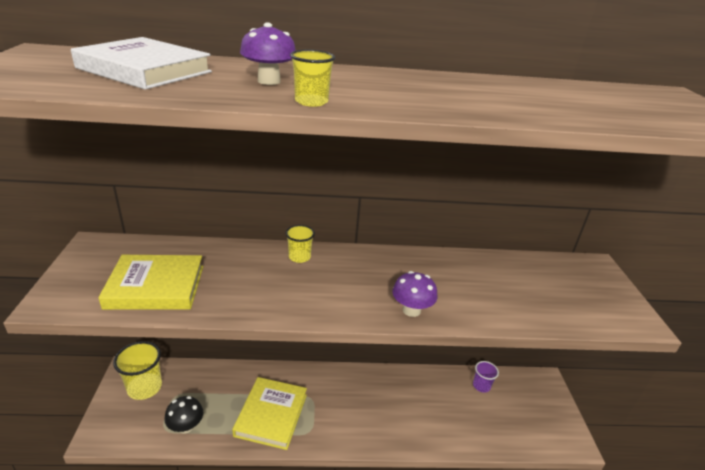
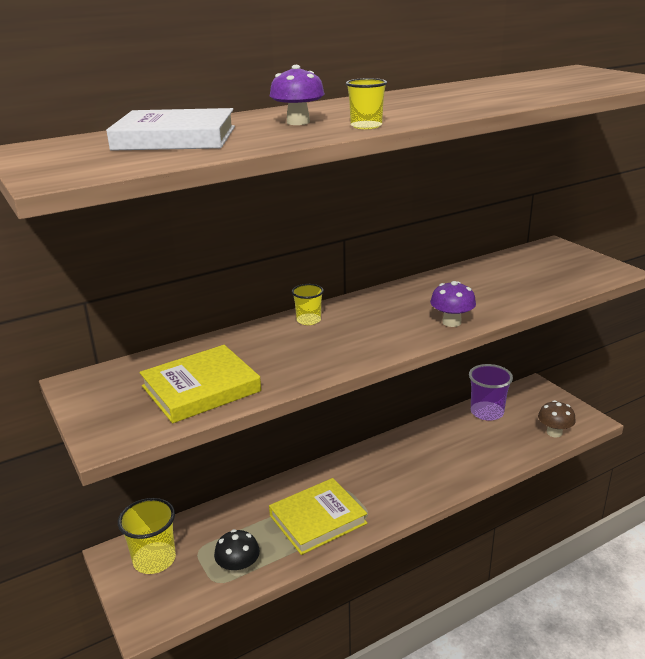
camera: 25 degrees left, 5 degrees down
yellow book [232,377,307,450] -> yellow book turned 75 degrees clockwise [269,478,367,555]
purple cup [473,361,499,393] -> purple cup [469,364,513,421], size x1.72
none -> brown mushroom [538,400,576,438]

